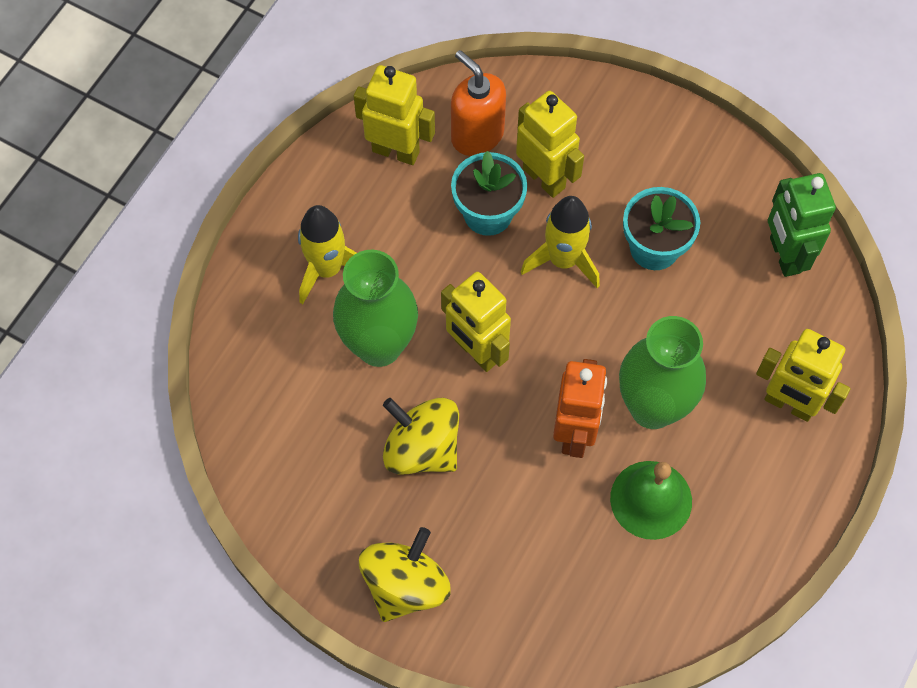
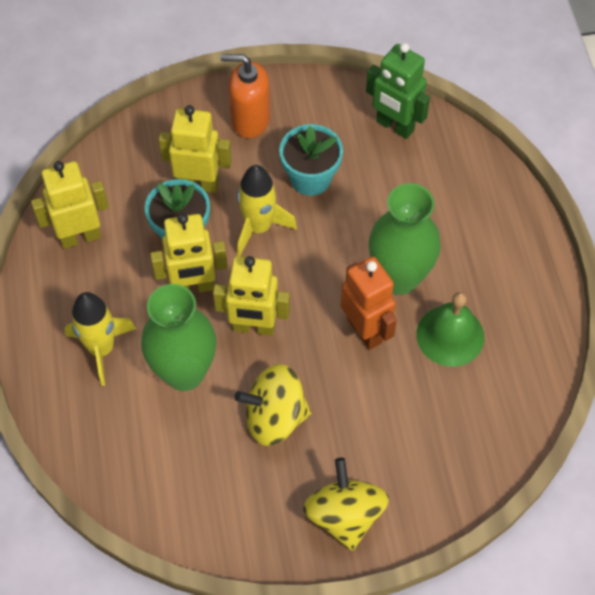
camera: 40 degrees left, 5 degrees down
orange soap dispenser [451,50,506,156] -> orange soap dispenser moved to [221,54,270,138]
yellow robot [756,329,850,422] -> yellow robot moved to [150,214,228,292]

